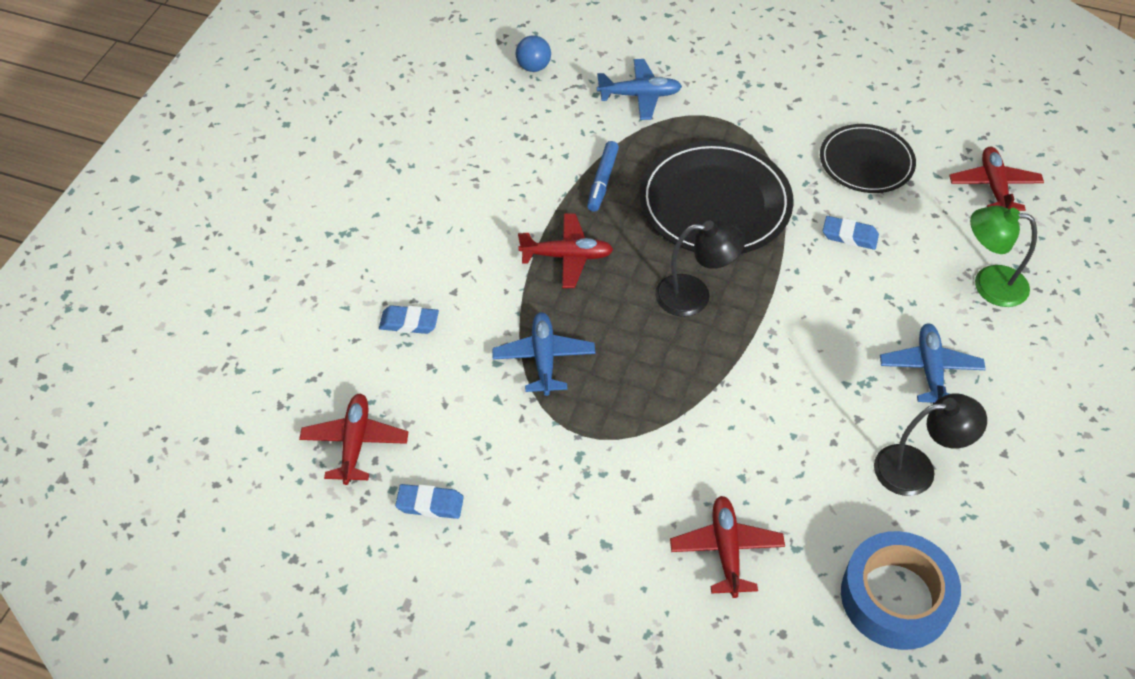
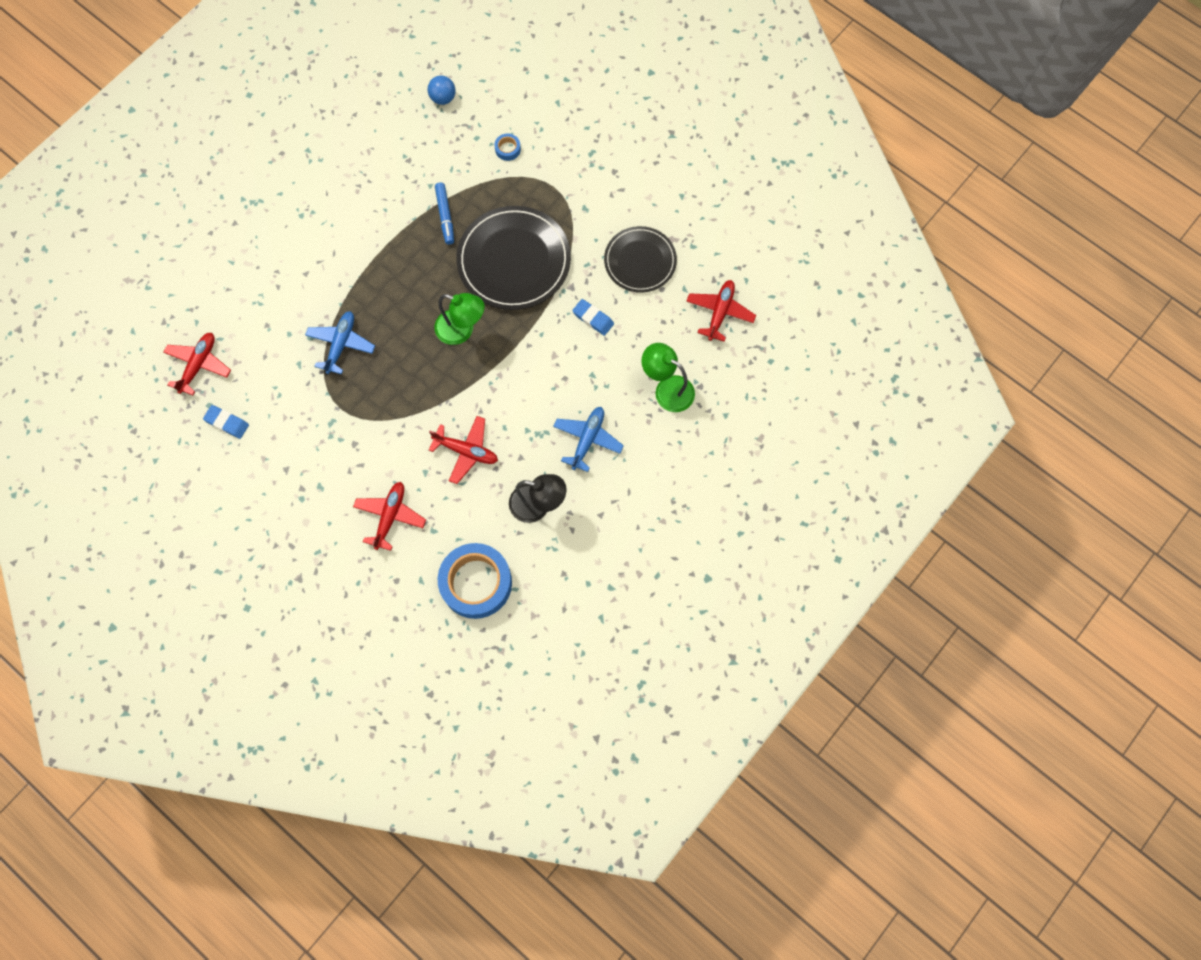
camera: 20 degrees right, 20 degrees up
blue eraser [379,305,439,334] -> none
red plane [518,214,613,288] -> red plane moved to [429,416,498,484]
blue marker [587,141,619,212] -> blue marker turned 45 degrees counterclockwise [435,182,454,245]
blue plane [597,59,682,120] -> blue tape [494,134,521,161]
black lamp [655,220,745,317] -> green lamp [435,293,485,345]

